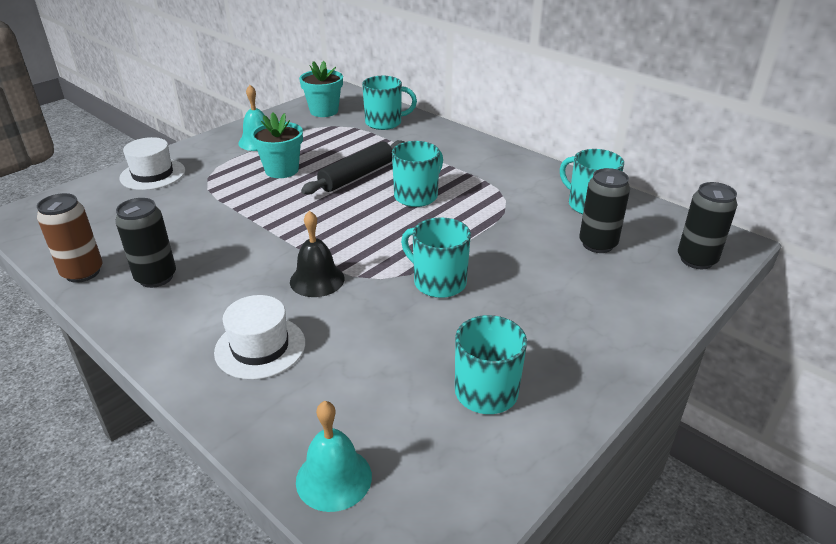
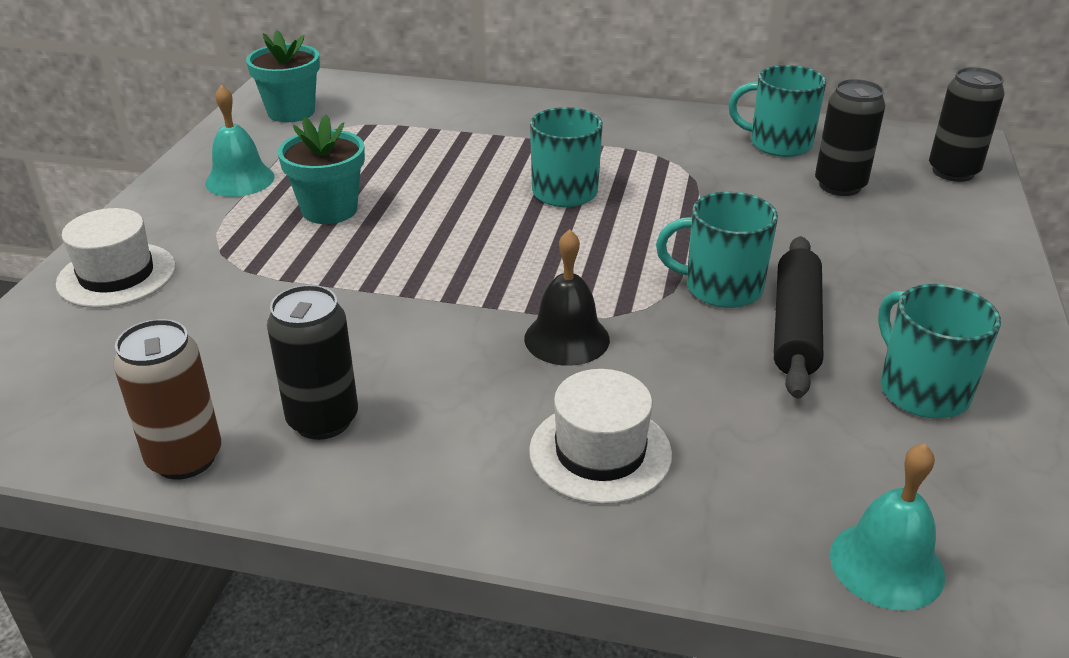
camera: 30 degrees left, 0 degrees up
black rolling pin [301,140,404,195] -> black rolling pin moved to [774,236,823,399]
turquoise mug [362,76,417,130] -> none

